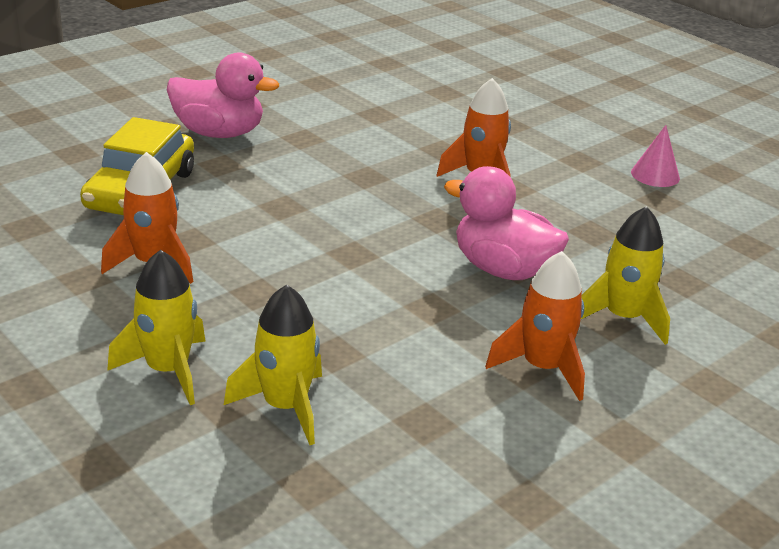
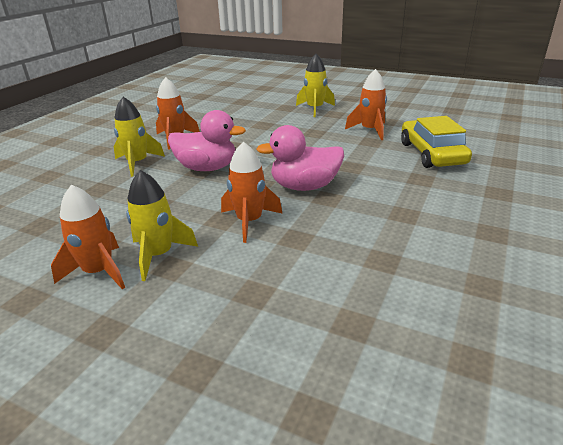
camera: 160 degrees right, 0 degrees up
pink duck [167,52,279,138] -> pink duck moved to [256,125,344,191]
yellow rocket [224,284,322,445] -> yellow rocket moved to [126,170,198,281]
pink cone [631,125,680,187] -> orange rocket [51,185,125,290]

